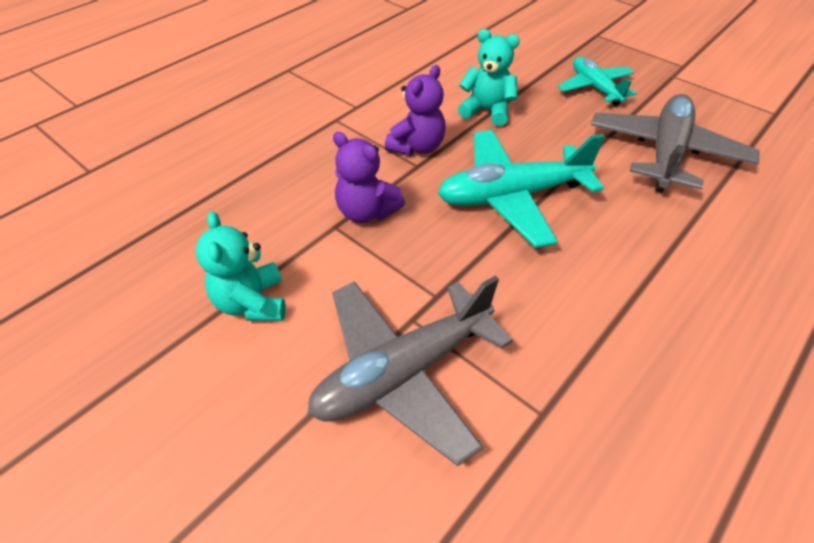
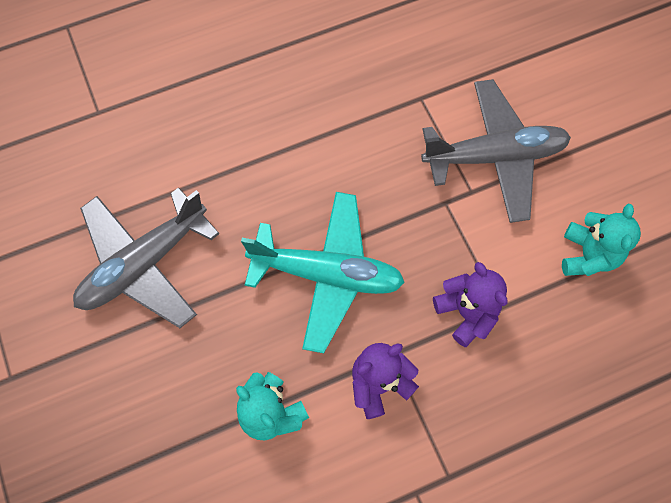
camera: 155 degrees left, 20 degrees up
turquoise plane [558,57,637,106] -> none

